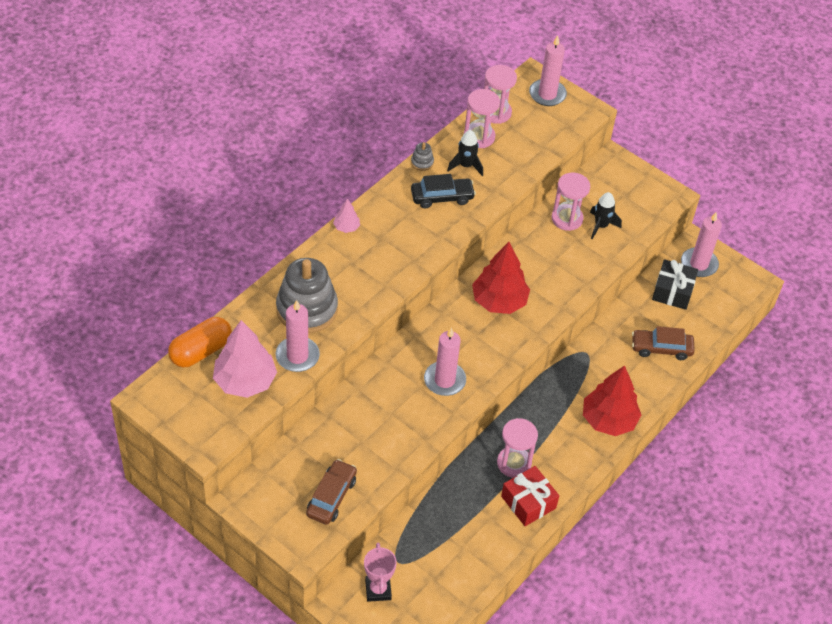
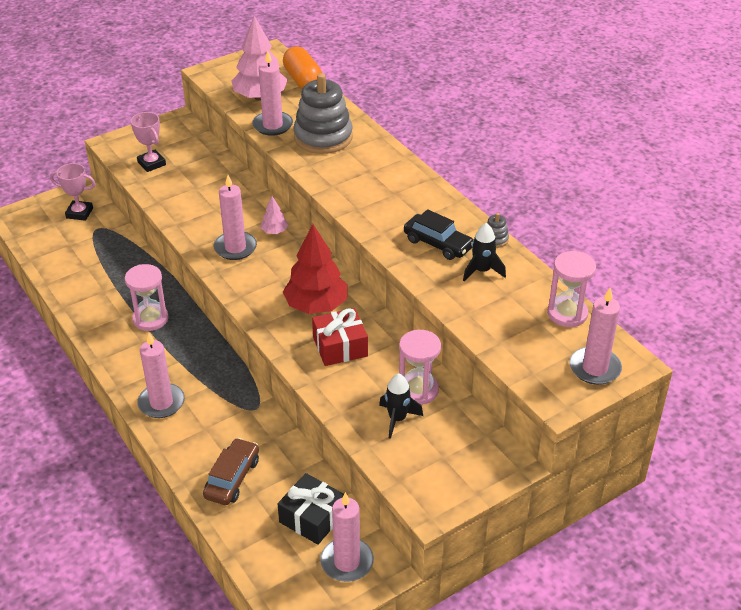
camera: 110 degrees right, 10 degrees down
brown car [306,459,357,525] -> pink trophy [131,112,166,172]
pink tree [333,199,360,233] -> pink tree moved to [261,196,288,234]
black car [411,174,476,208] -> black car turned 60 degrees counterclockwise [404,209,473,260]
pink hourglass [464,89,500,148] -> none
red gift [501,466,559,526] -> red gift moved to [312,308,368,366]
red tree [583,365,641,436] -> pink candle [137,333,185,418]

